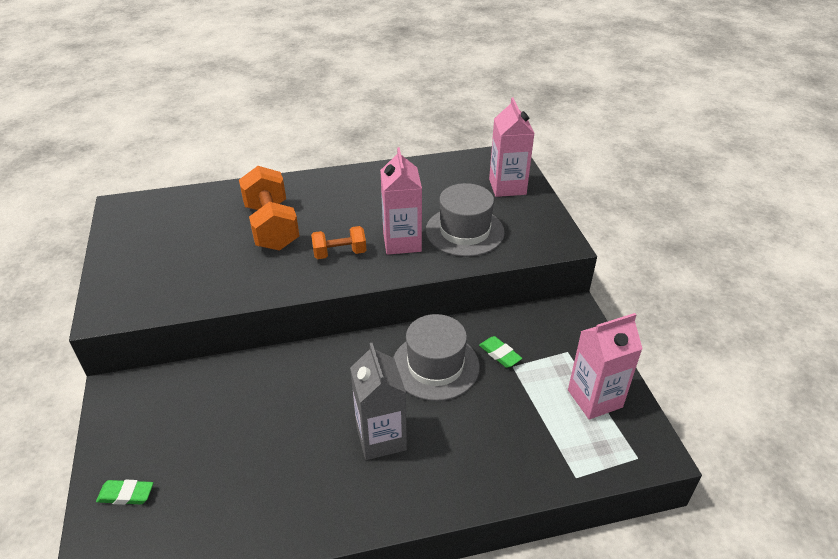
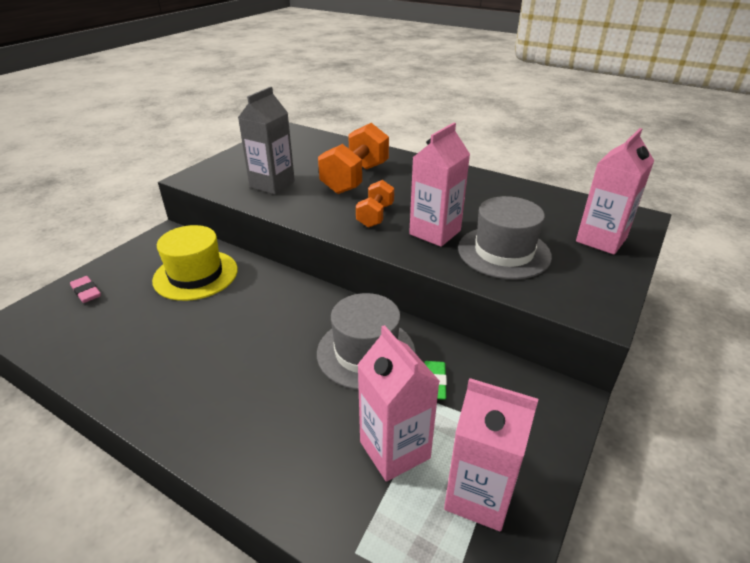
camera: 45 degrees right, 5 degrees down
green eraser [96,480,153,505] -> pink eraser [70,276,101,303]
orange dumbbell [311,226,366,259] -> orange dumbbell turned 75 degrees clockwise [356,180,394,228]
grey carton [350,343,407,460] -> grey carton moved to [238,87,295,195]
none -> yellow hat [152,225,238,301]
none -> pink carton [357,325,440,482]

